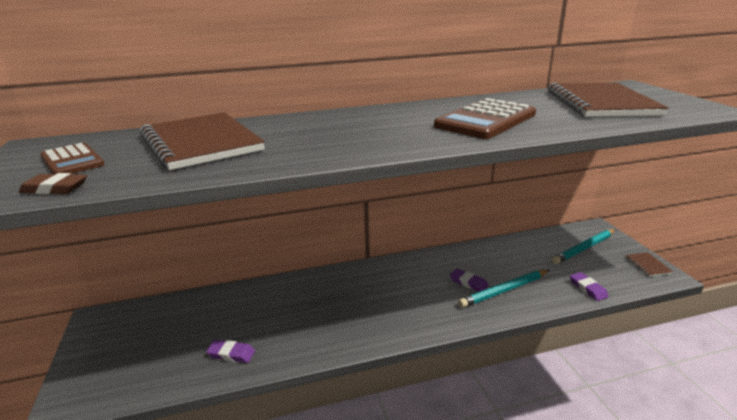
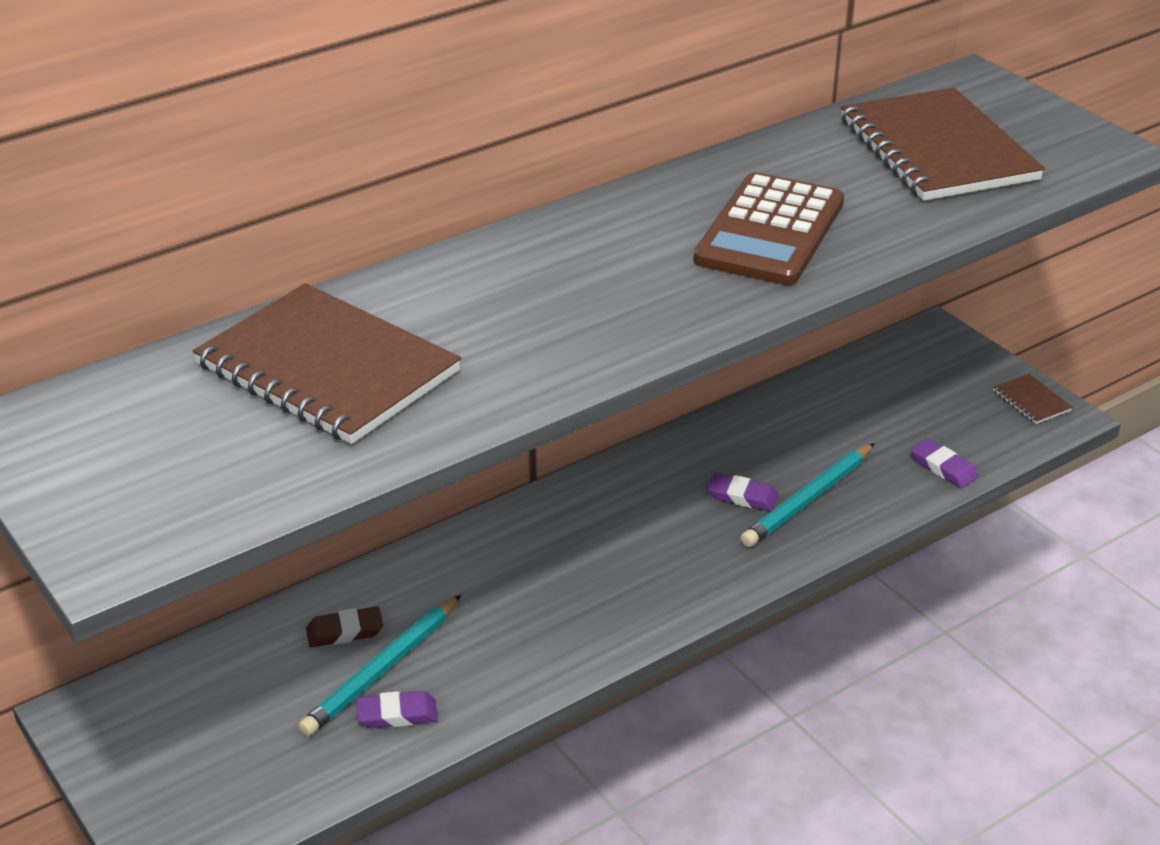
camera: 20 degrees left, 10 degrees up
brown eraser [19,173,87,194] -> brown eraser moved to [306,606,383,647]
brown calculator [40,143,105,174] -> none
turquoise pencil [552,229,616,264] -> turquoise pencil moved to [298,595,461,737]

